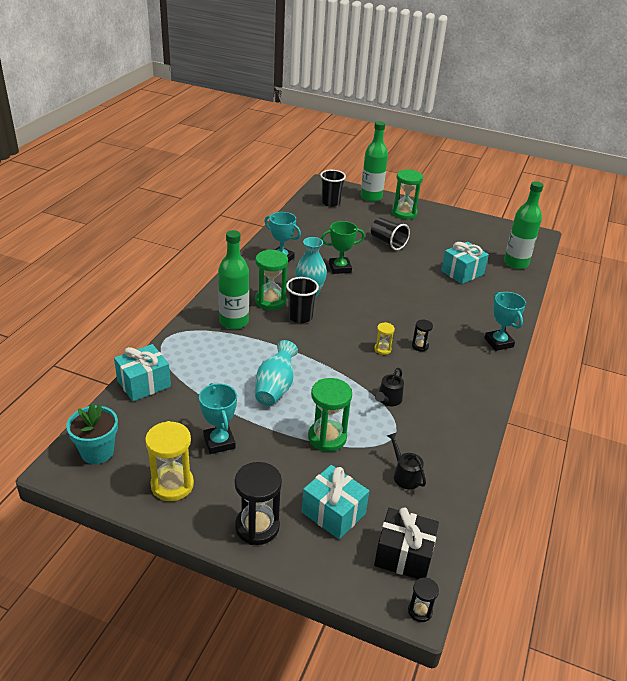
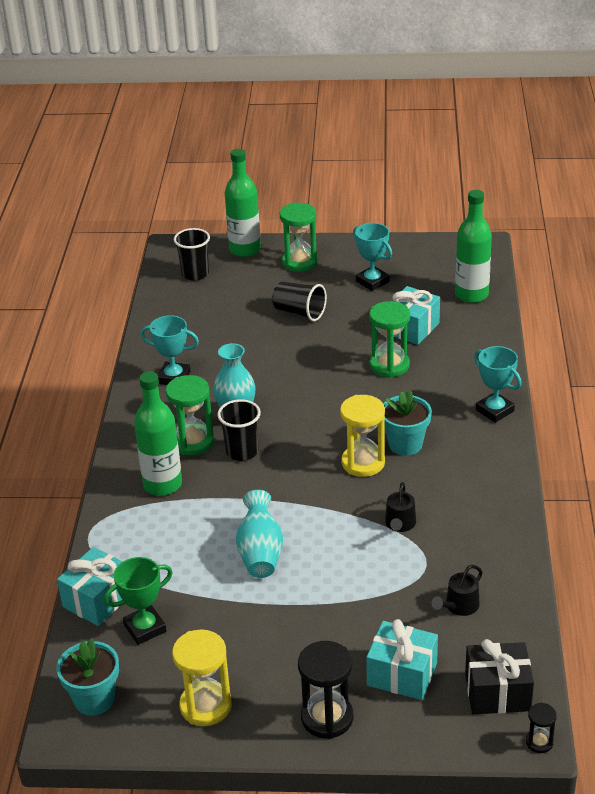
camera: 15 degrees left, 0 degrees up
turquoise trophy [199,383,237,454] -> turquoise trophy moved to [353,223,392,291]
green hourglass [308,378,352,452] -> green hourglass moved to [369,301,410,378]
green trophy [321,221,365,274] -> green trophy moved to [104,557,173,645]
yellow hourglass [374,322,395,355] -> yellow hourglass [340,395,385,477], size x1.97
black watering can [387,432,426,489] -> black watering can turned 90 degrees counterclockwise [431,565,483,616]
black hourglass [412,320,433,352] -> turquoise flower pot [383,390,432,456]

